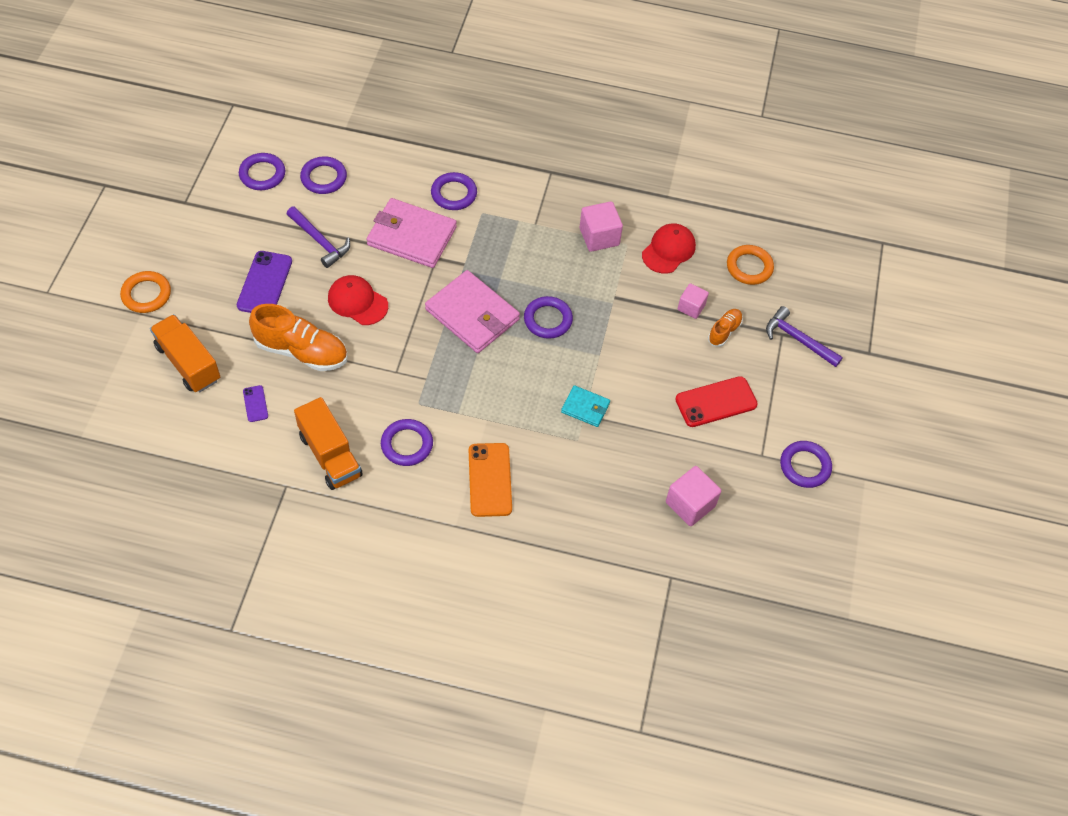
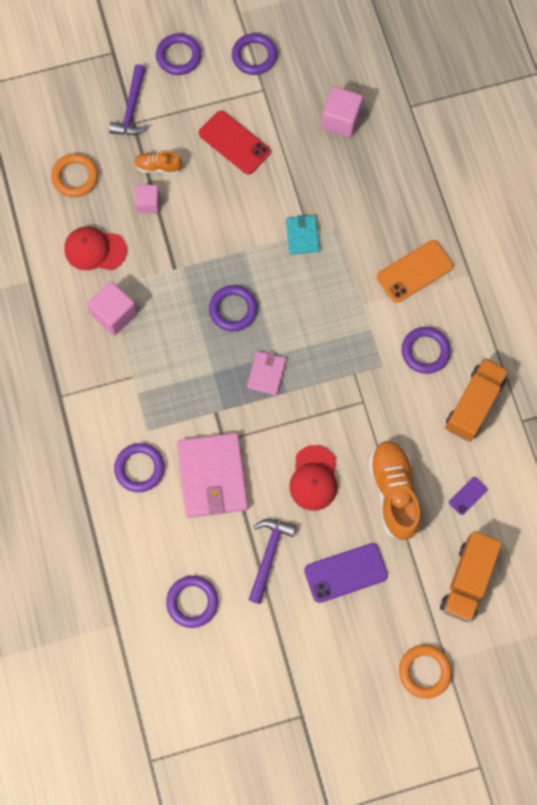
camera: 115 degrees left, 15 degrees up
purple ring [239,153,285,190] -> purple ring moved to [156,33,202,75]
pink wallet [425,270,520,353] -> pink wallet [247,351,286,395], size x0.51

